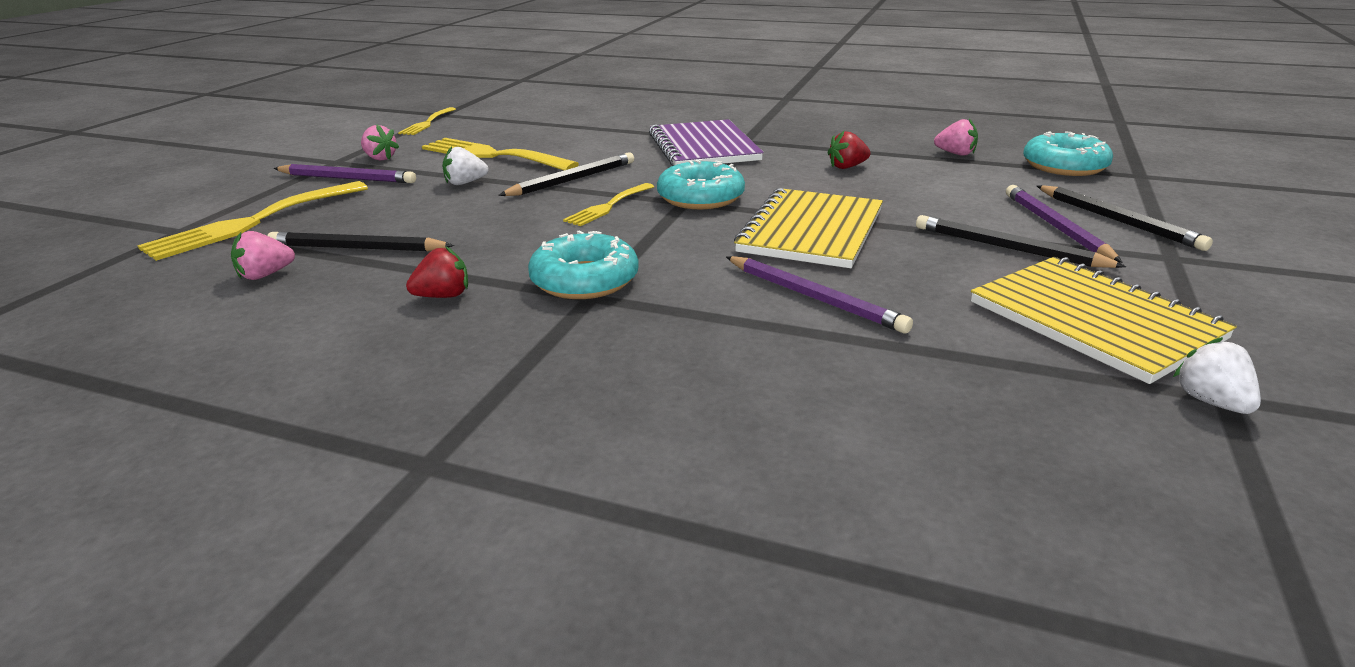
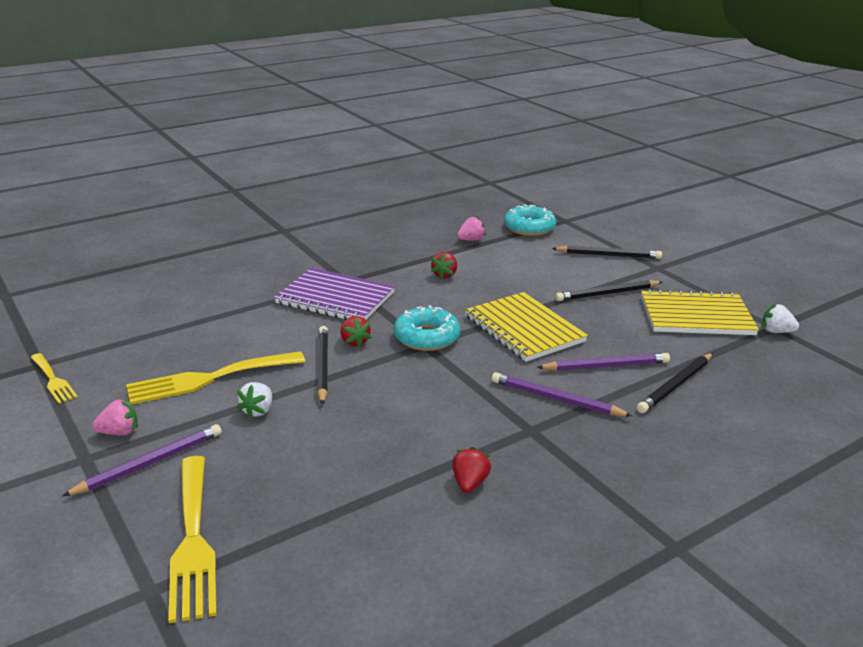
camera: 55 degrees left, 0 degrees up
pink strawberry [231,231,295,280] -> none
black pencil [267,232,454,251] -> black pencil moved to [637,353,713,413]
turquoise donut [528,230,639,299] -> none
yellow fork [563,183,654,226] -> none
purple pencil [1006,185,1123,263] -> purple pencil moved to [492,372,632,416]
none -> red strawberry [341,316,372,348]

